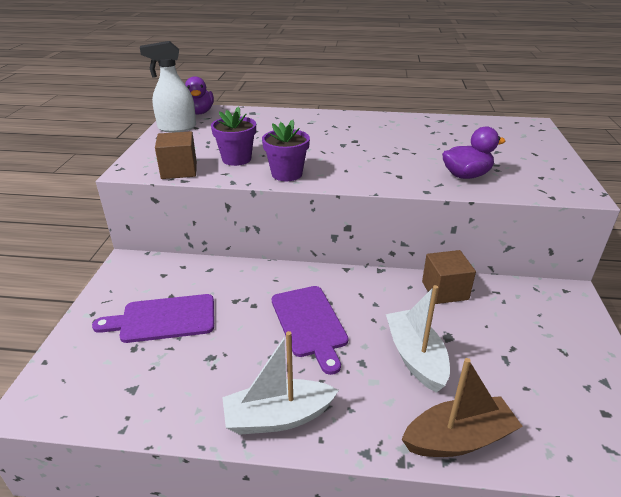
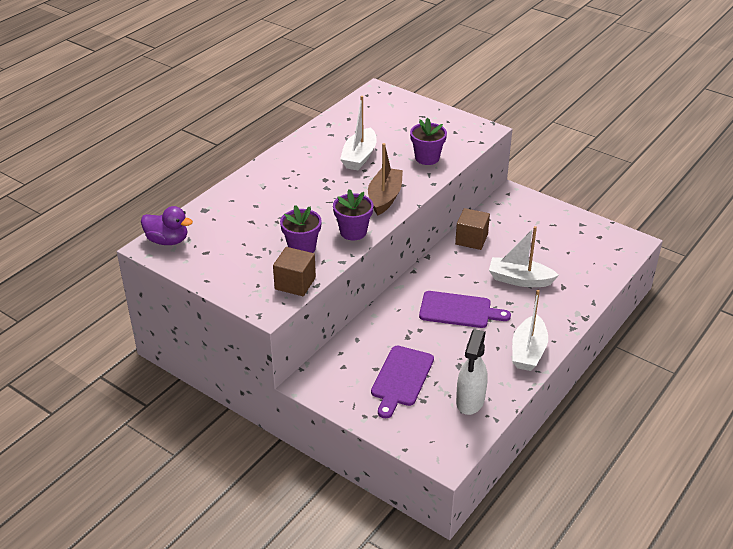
camera: 60 degrees left, 5 degrees up
white spray bottle [140,41,196,132] -> white spray bottle moved to [456,329,487,415]
brown boat [402,358,523,457] -> brown boat moved to [368,143,403,215]
purple duck [442,126,505,179] -> purple flower pot [410,118,447,165]
none -> white boat [340,96,377,170]

